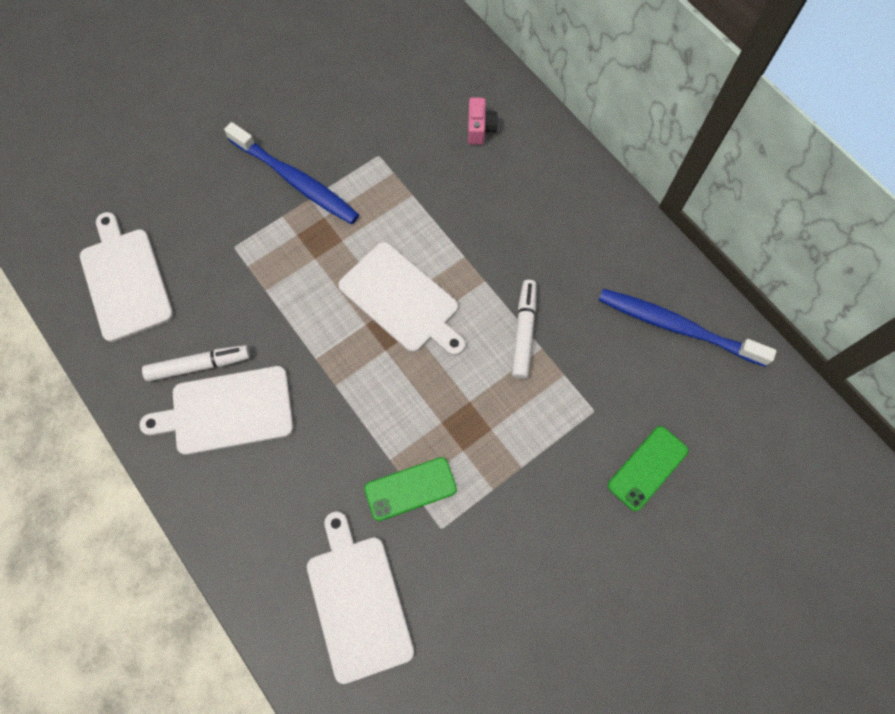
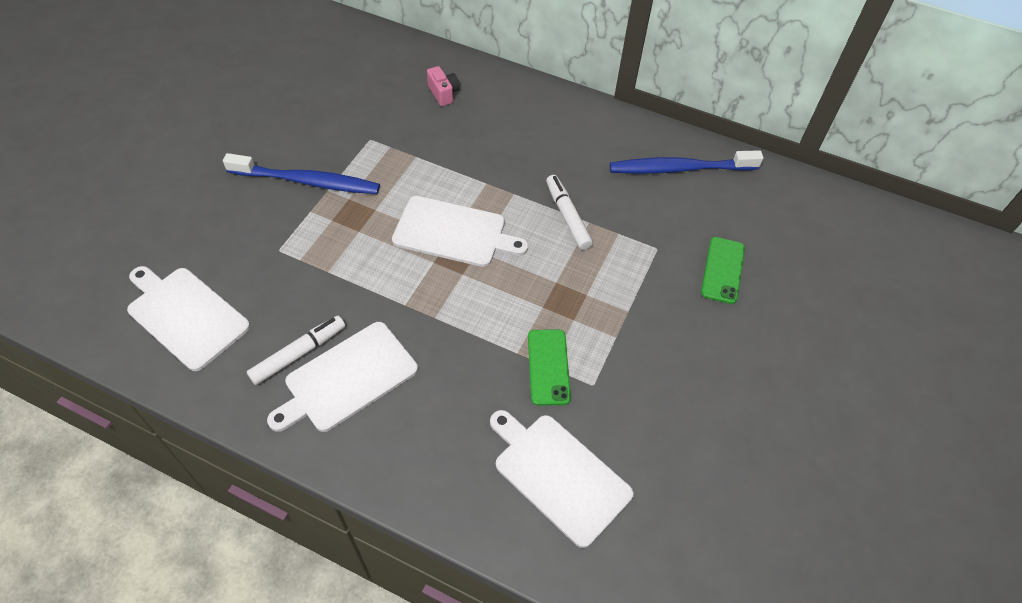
camera: 30 degrees left, 15 degrees down
green phone [364,457,457,521] -> green phone turned 45 degrees counterclockwise [528,329,571,406]

